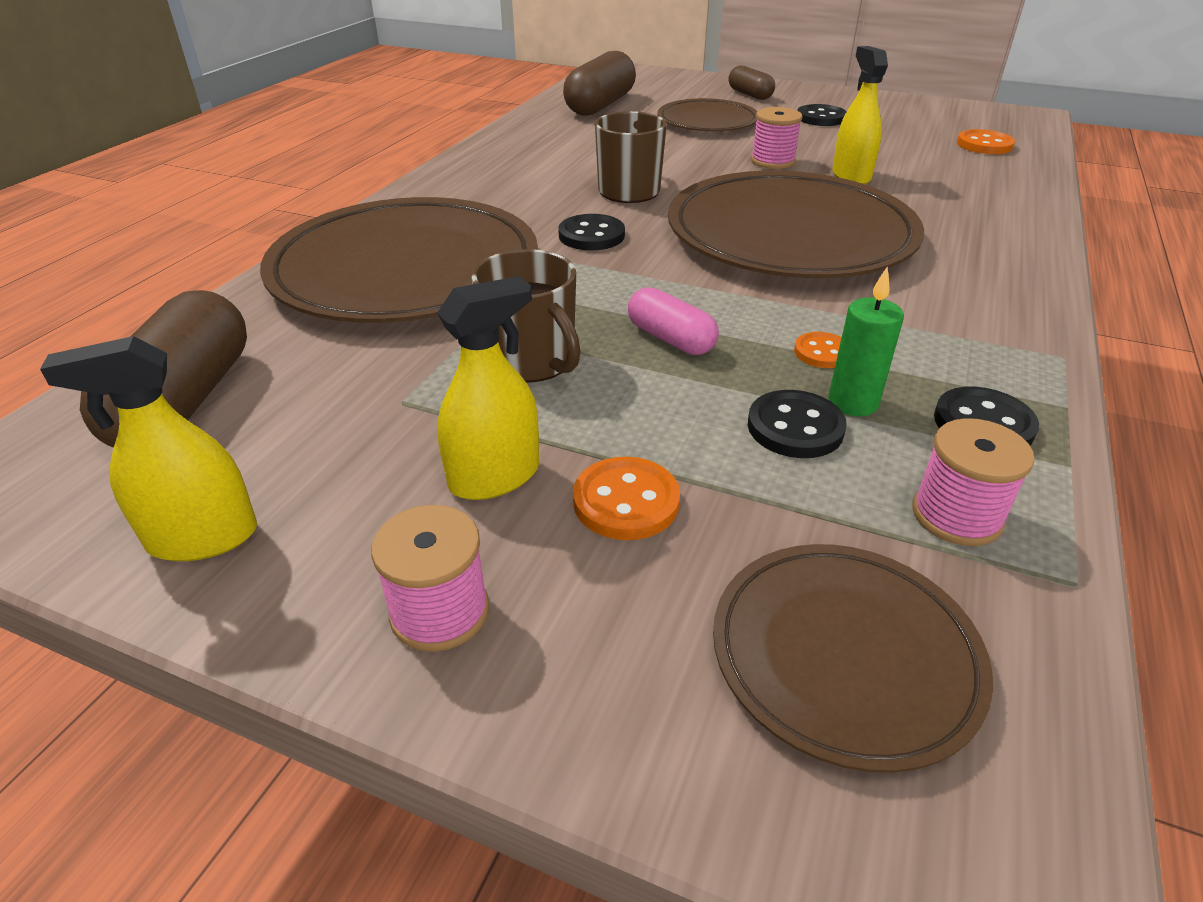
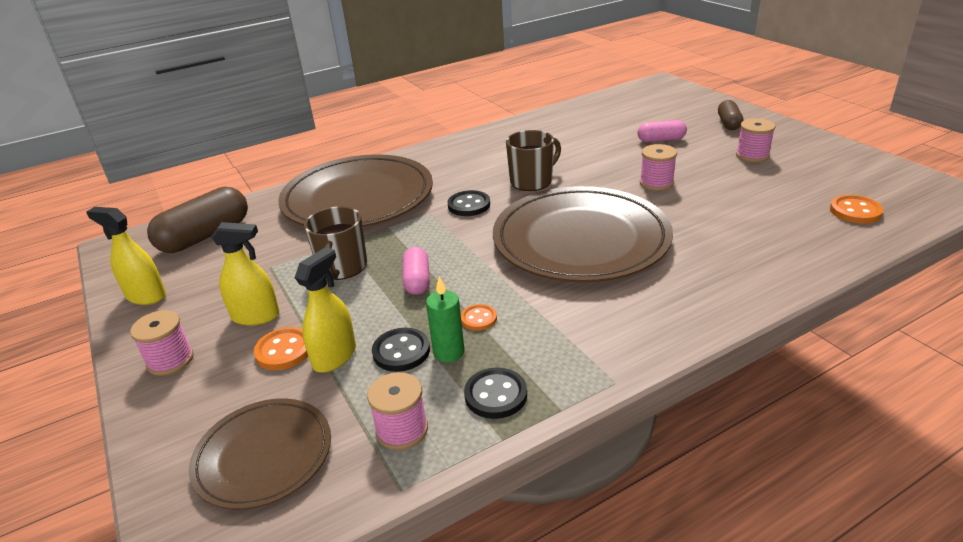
camera: 40 degrees right, 5 degrees down
brown capsule [563,51,636,116] -> none
brown plate [658,98,757,131] -> pink capsule [637,120,687,142]
black button [797,104,847,126] -> pink spool [736,118,775,162]
yellow spray bottle [832,46,888,184] -> yellow spray bottle moved to [294,247,356,373]

